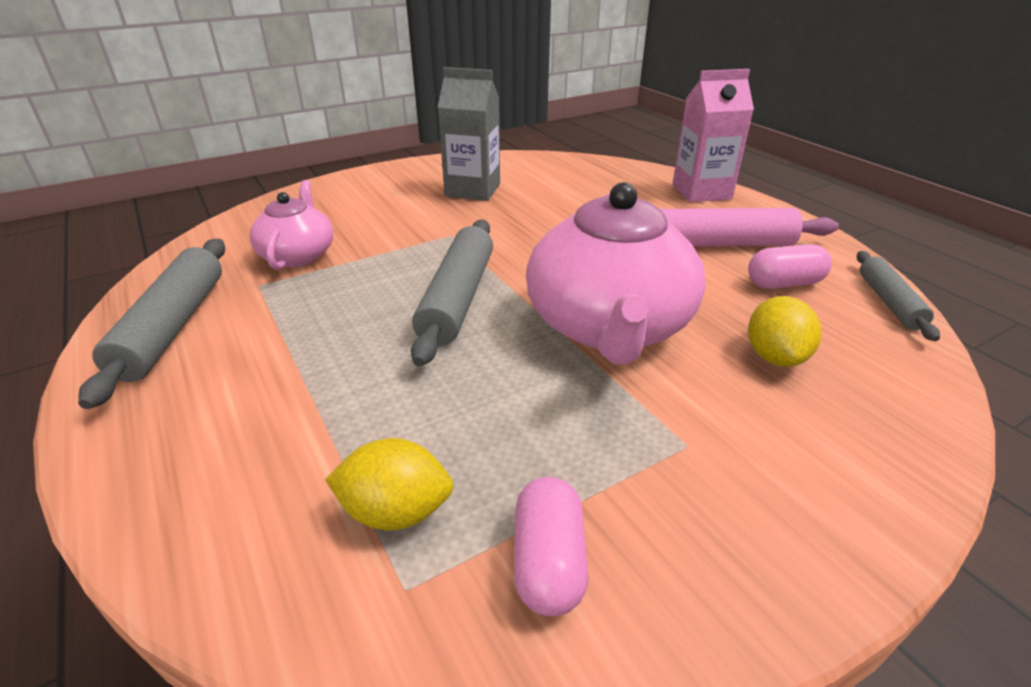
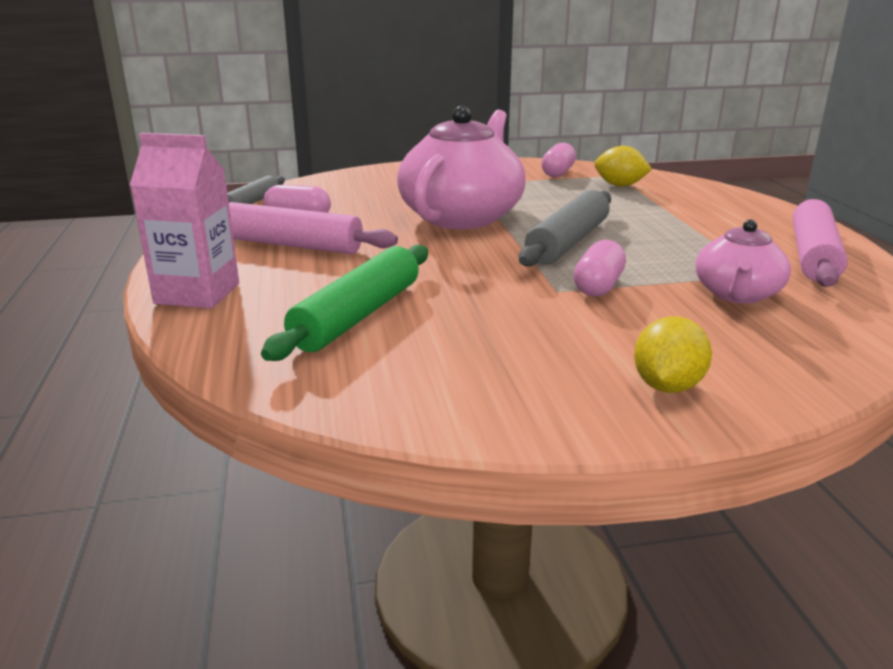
camera: 160 degrees left, 10 degrees down
grey rolling pin [78,239,225,409] -> pink rolling pin [792,199,848,287]
grey carton [438,67,500,201] -> none
yellow lemon [748,296,821,367] -> yellow lemon moved to [634,316,712,393]
none -> green rolling pin [261,244,428,361]
none -> pink capsule [574,240,626,297]

